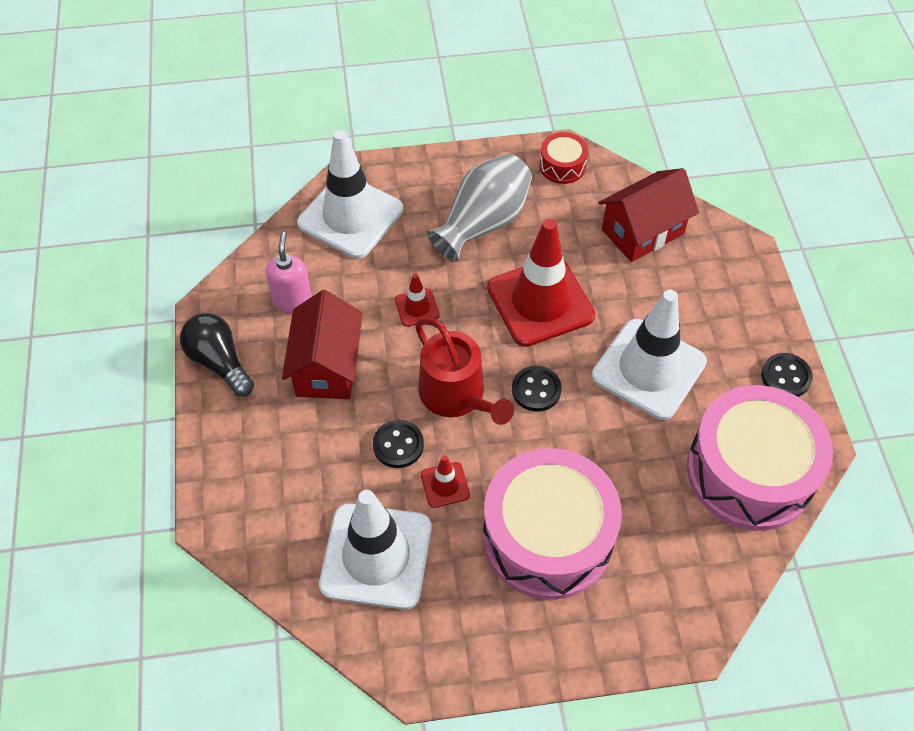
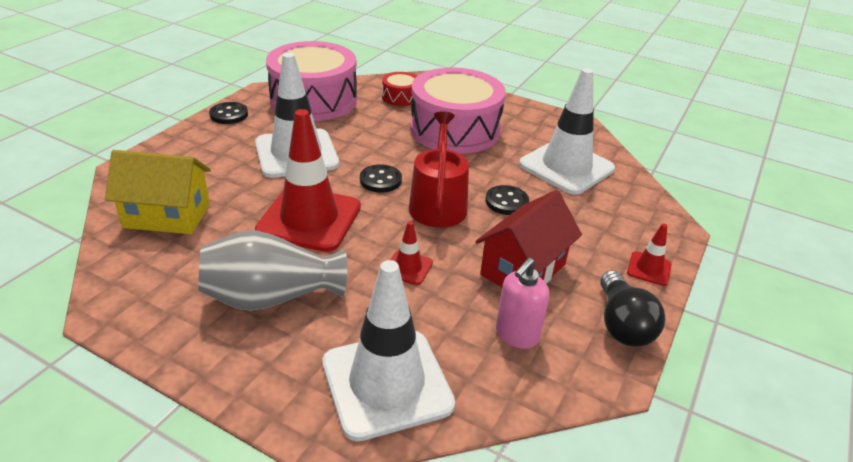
camera: 145 degrees left, 20 degrees down
red traffic cone [421,455,470,508] -> red traffic cone moved to [627,223,672,286]
red drum [539,132,588,184] -> red drum moved to [382,72,417,106]
red house [598,168,699,262] -> yellow house [105,150,211,234]

